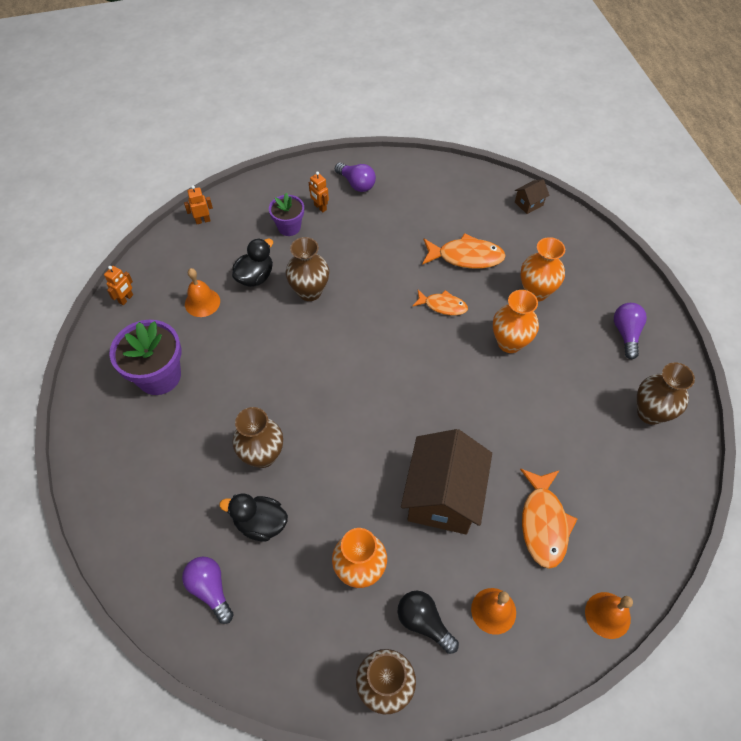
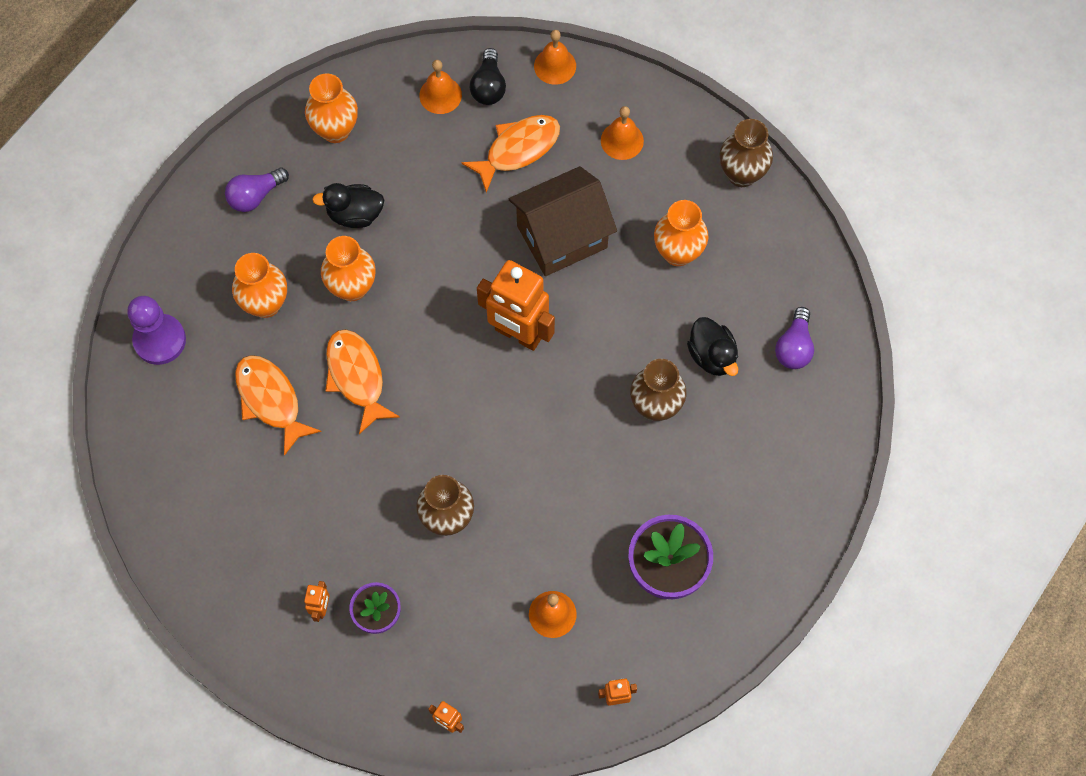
camera: 130 degrees left, 10 degrees up
black duck [232,238,273,287] -> black duck moved to [312,183,384,228]
purple light bulb [335,163,376,192] -> none
black light bulb [398,591,459,654] -> black light bulb moved to [470,48,506,105]
orange fish [412,290,468,315] -> orange fish [325,329,400,434], size x1.59
brown house [515,179,550,214] -> none
brown vase [637,362,695,425] -> orange vase [305,74,358,143]
none -> purple pawn [127,296,186,365]
none -> orange bell [419,60,462,114]
none -> orange robot [477,260,555,351]

